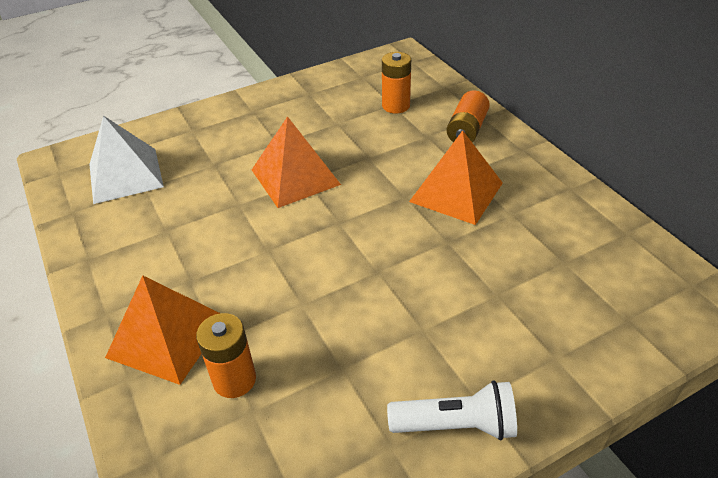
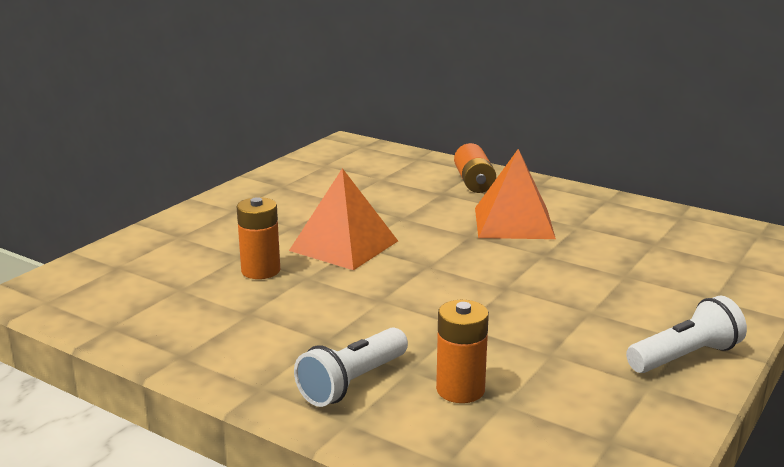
camera: 30 degrees left, 20 degrees down
white pyramid [89,116,164,204] -> none
orange pyramid [105,275,220,385] -> white flashlight [294,328,408,407]
orange battery [382,52,411,113] -> orange battery moved to [236,197,280,279]

